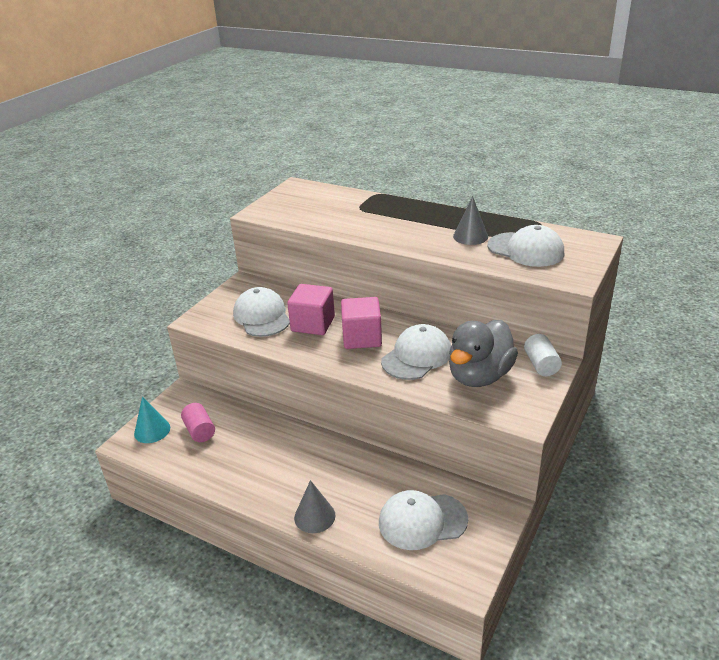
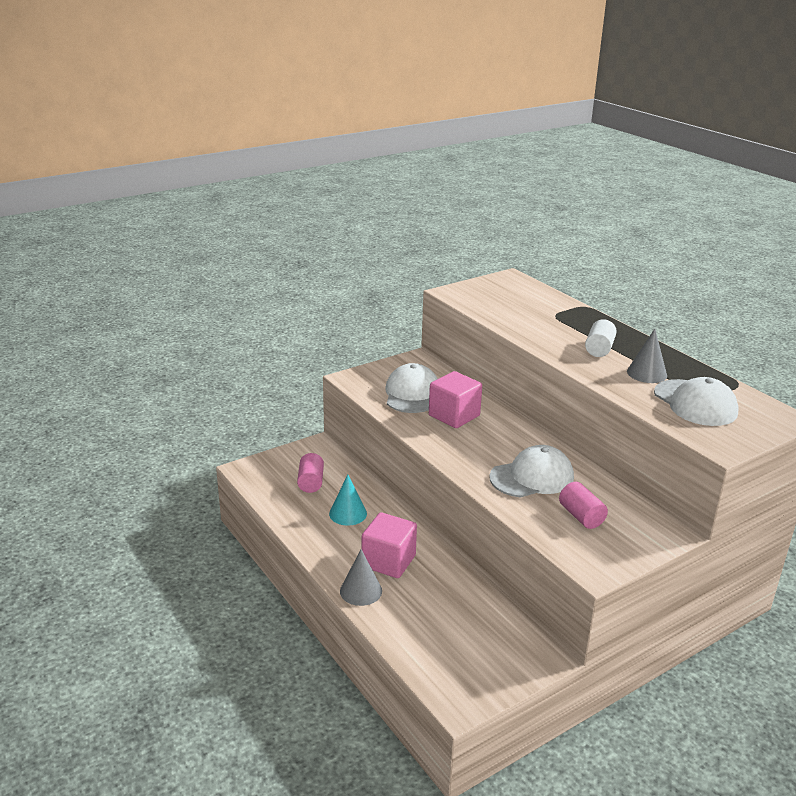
camera: 25 degrees right, 5 degrees down
turquoise cone [134,396,170,443] -> turquoise cone moved to [329,475,367,526]
pink cube [341,297,382,349] -> pink cube moved to [362,512,417,578]
white cap [379,490,468,550] -> none
grey duck [449,320,518,387] -> pink cylinder [559,482,608,529]
white cylinder [524,334,562,376] -> white cylinder moved to [585,319,617,357]

